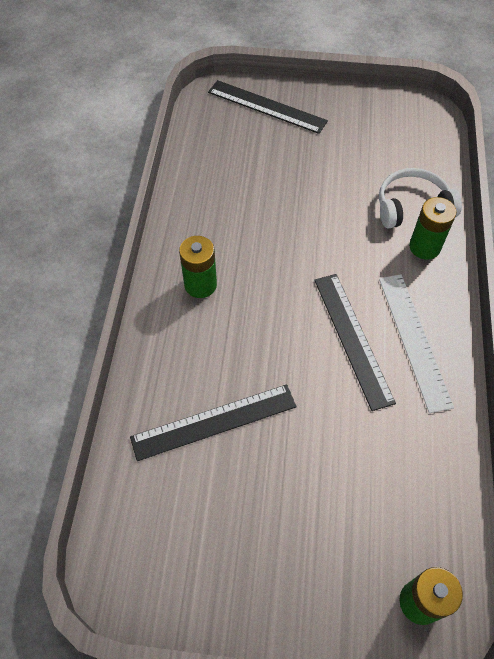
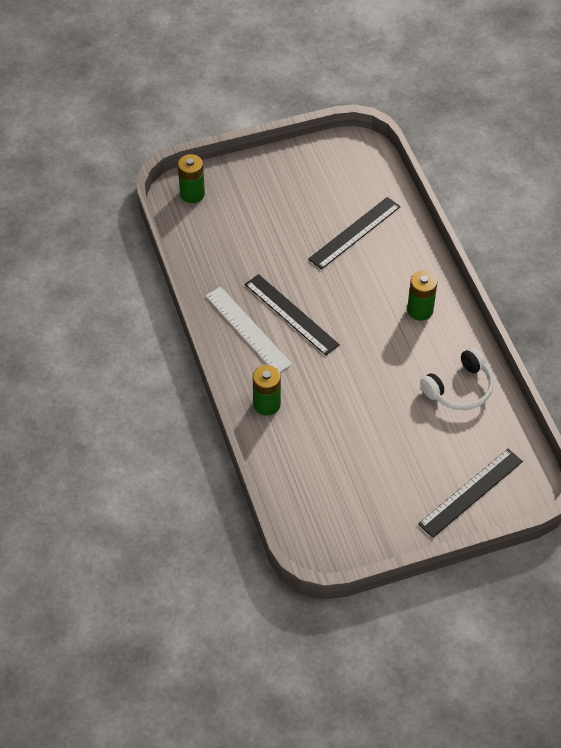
camera: 155 degrees right, 5 degrees down
black ruler [208,80,328,134] -> black ruler turned 45 degrees counterclockwise [418,449,523,538]
white headphones [379,168,462,228] -> white headphones moved to [420,347,494,410]

